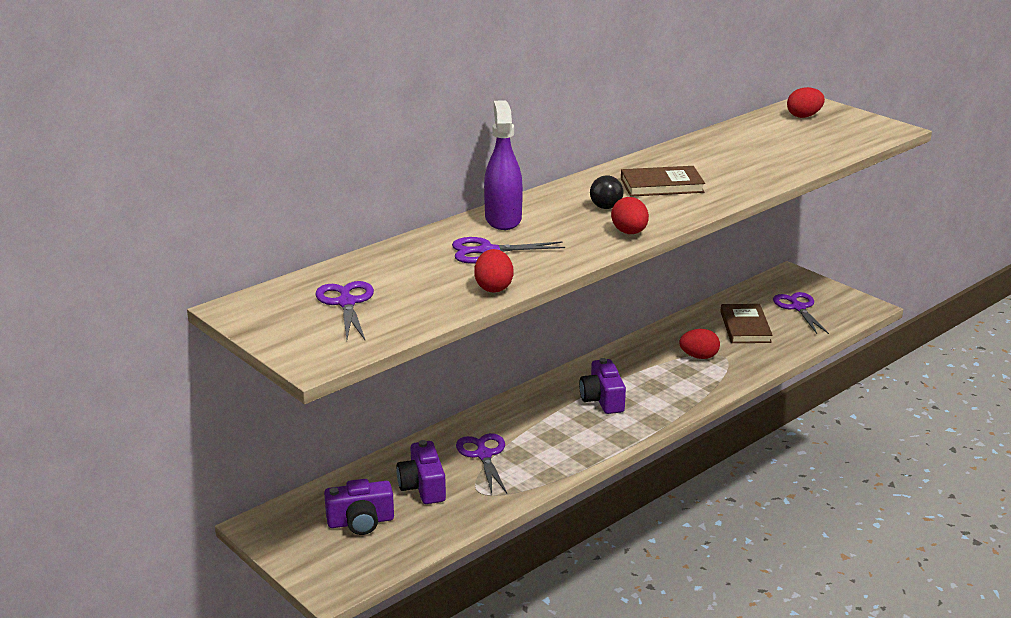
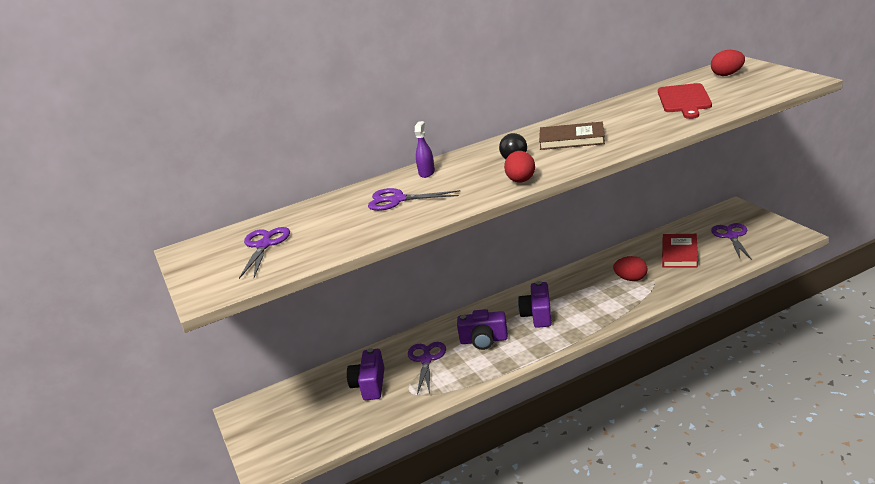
camera: 20 degrees right, 0 degrees up
purple camera [324,479,394,535] -> purple camera moved to [457,309,508,350]
red egg [474,249,513,293] -> none
purple spray bottle [484,100,523,230] -> purple spray bottle [415,121,435,178], size x0.54
brown book [720,304,772,343] -> red book [662,234,698,268]
none -> red cutting board [658,83,712,119]

